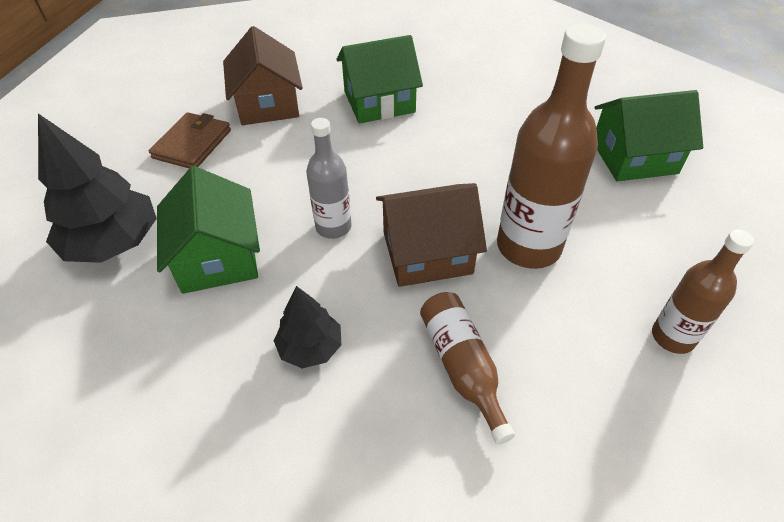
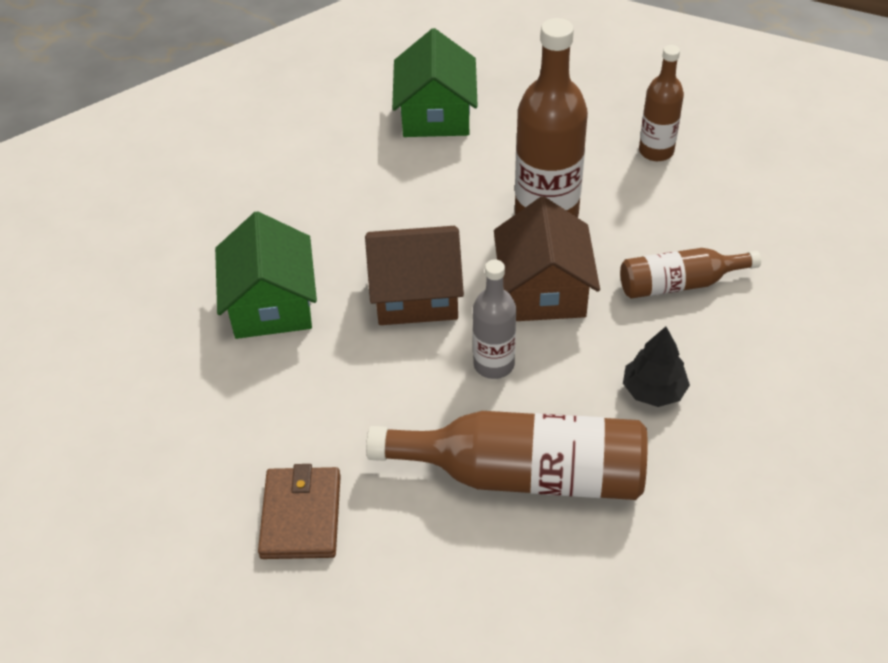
camera: 80 degrees left, 0 degrees up
black tree [38,114,157,263] -> none
brown wallet [149,112,231,168] -> brown wallet turned 60 degrees clockwise [258,464,341,559]
green house [157,166,260,294] -> brown bottle [366,411,648,500]
brown house [223,26,303,125] -> brown house moved to [365,226,464,325]

